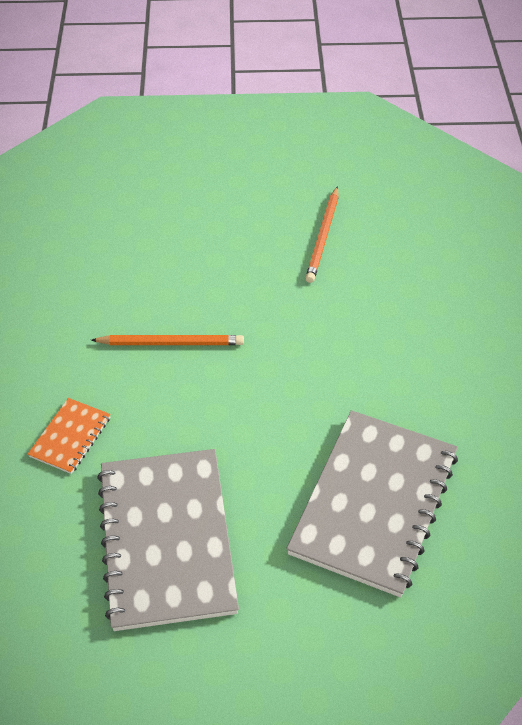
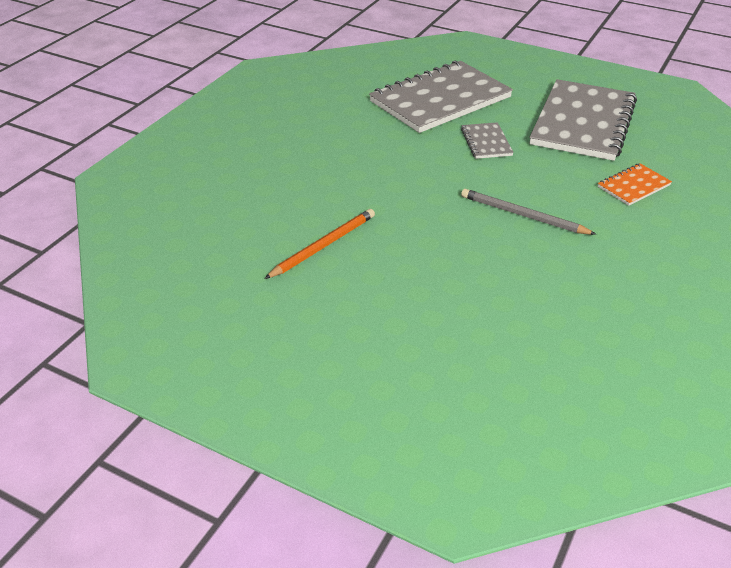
camera: 150 degrees left, 10 degrees down
orange pencil [91,335,244,345] -> grey pencil [461,189,596,235]
none -> grey notebook [461,122,514,159]

